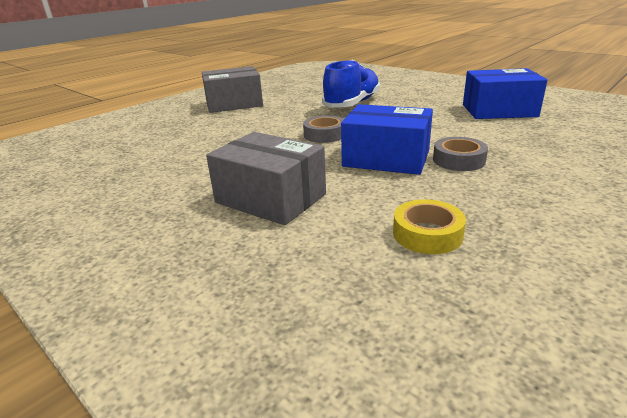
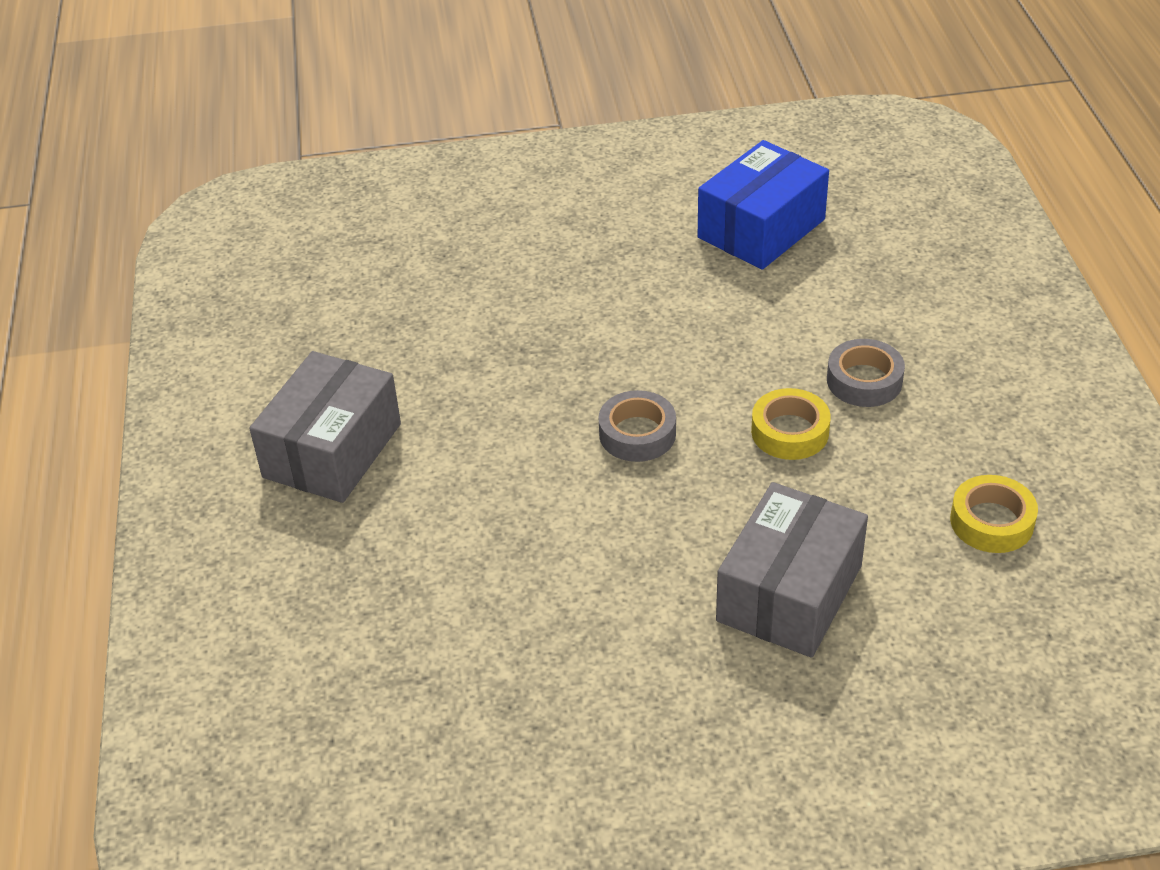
camera: 50 degrees left, 15 degrees up
grey box [206,132,326,225] -> grey box turned 45 degrees counterclockwise [716,482,868,658]
blue shoe [322,60,380,108] -> none
blue box [341,104,433,175] -> yellow tape [751,388,831,460]

